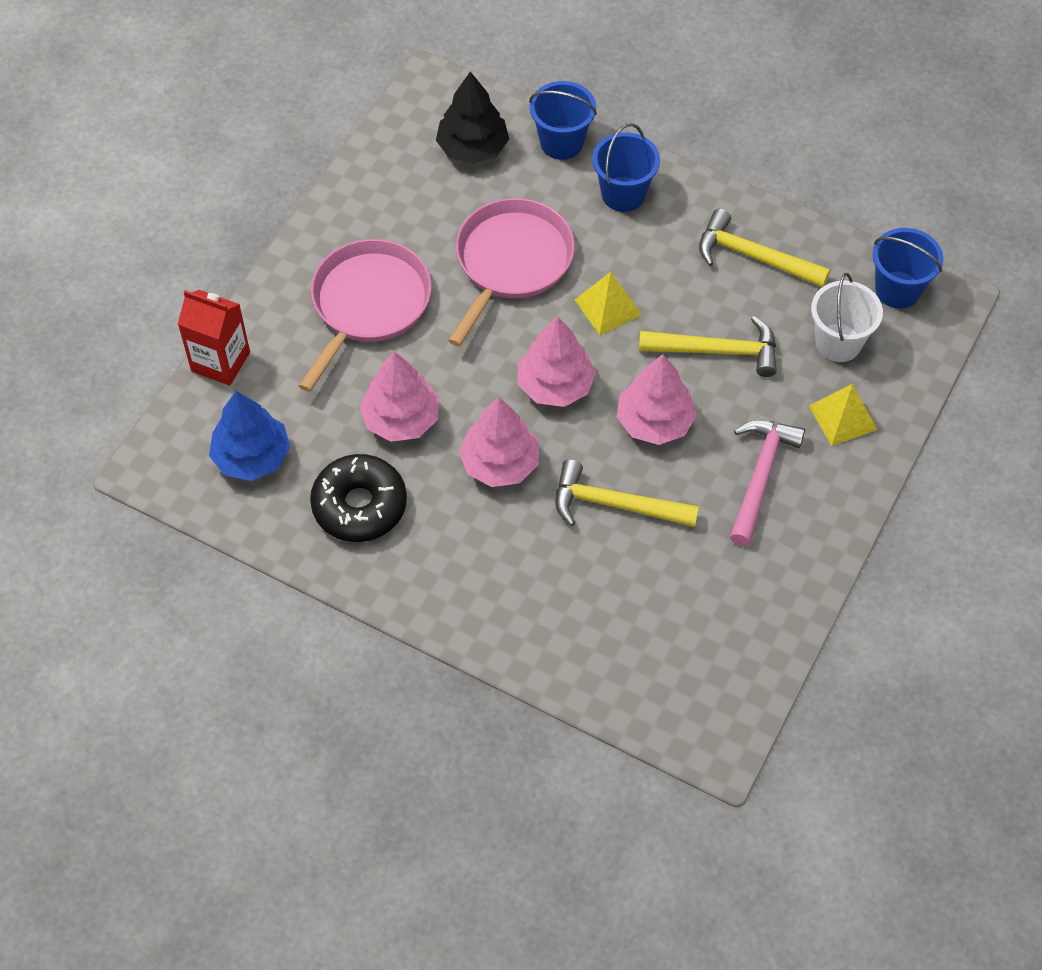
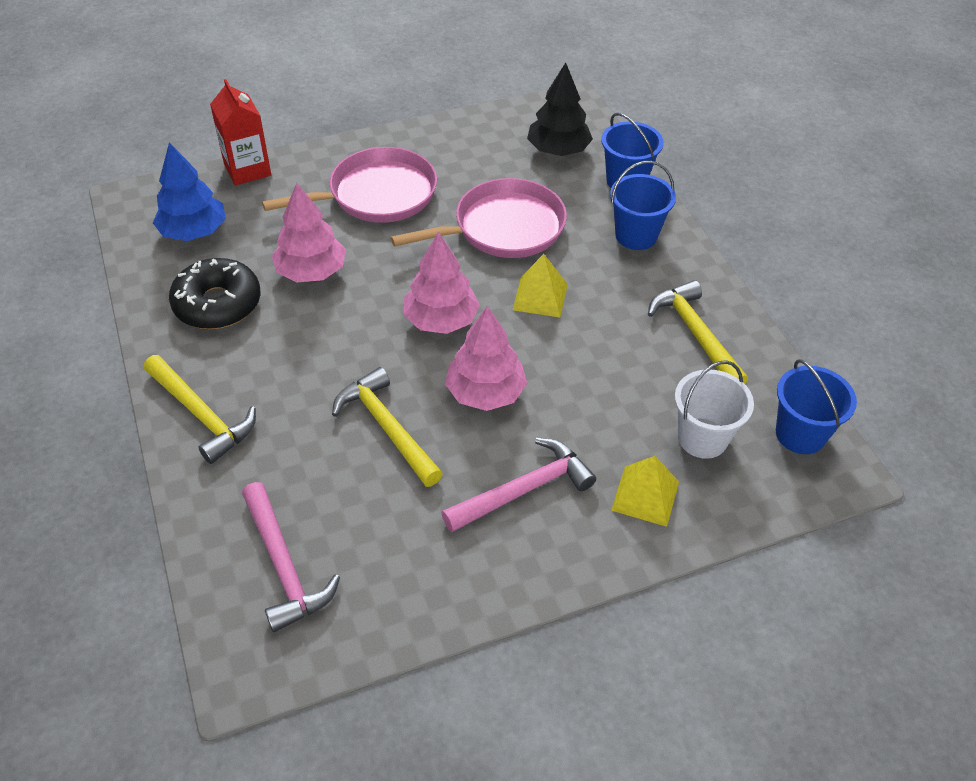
camera: 40 degrees right, 10 degrees down
pink tree [459,397,539,487] -> none
yellow hammer [639,316,777,377] -> yellow hammer moved to [144,355,256,464]
none -> pink hammer [242,482,340,632]

